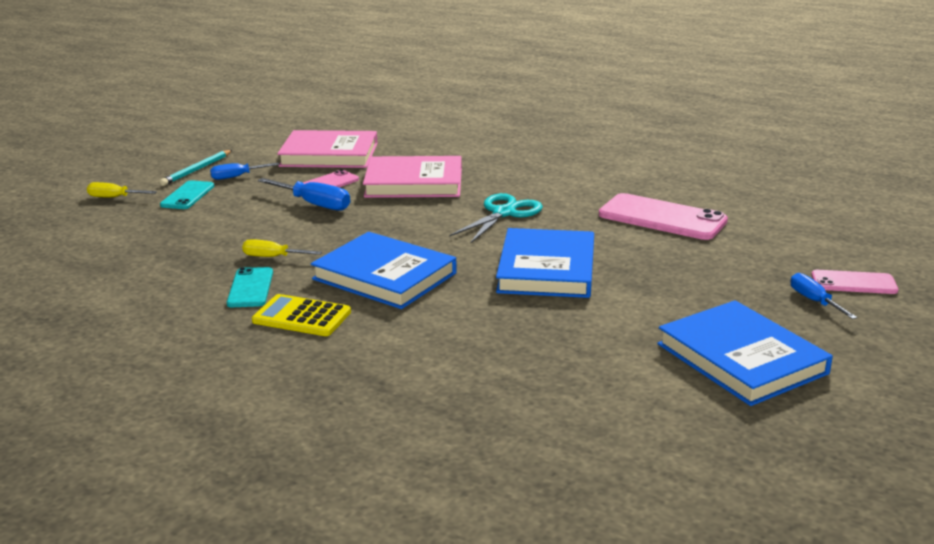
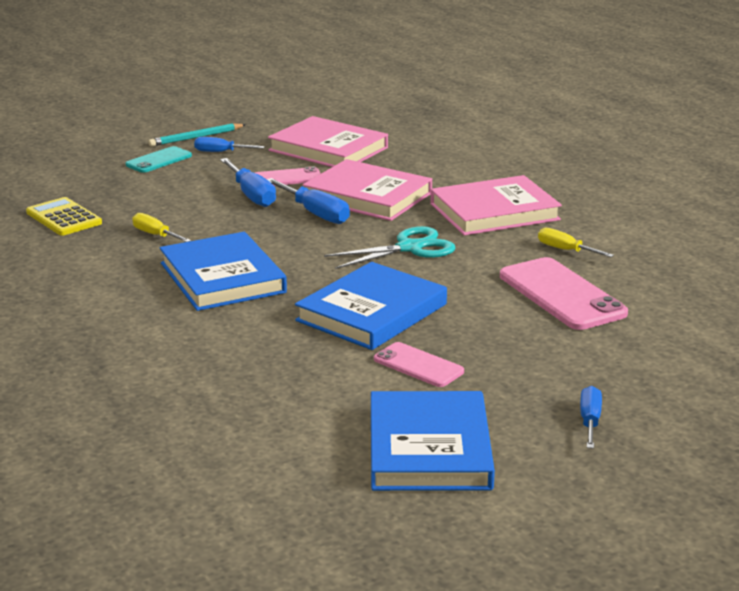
camera: 30 degrees right, 0 degrees up
yellow screwdriver [87,182,157,197] -> yellow screwdriver moved to [538,228,614,257]
turquoise phone [227,267,273,307] -> none
yellow calculator [252,294,351,336] -> yellow calculator moved to [26,197,102,236]
pink phone [811,270,898,294] -> pink phone moved to [374,342,464,387]
none -> blue screwdriver [267,178,350,224]
none -> pink book [430,175,562,235]

